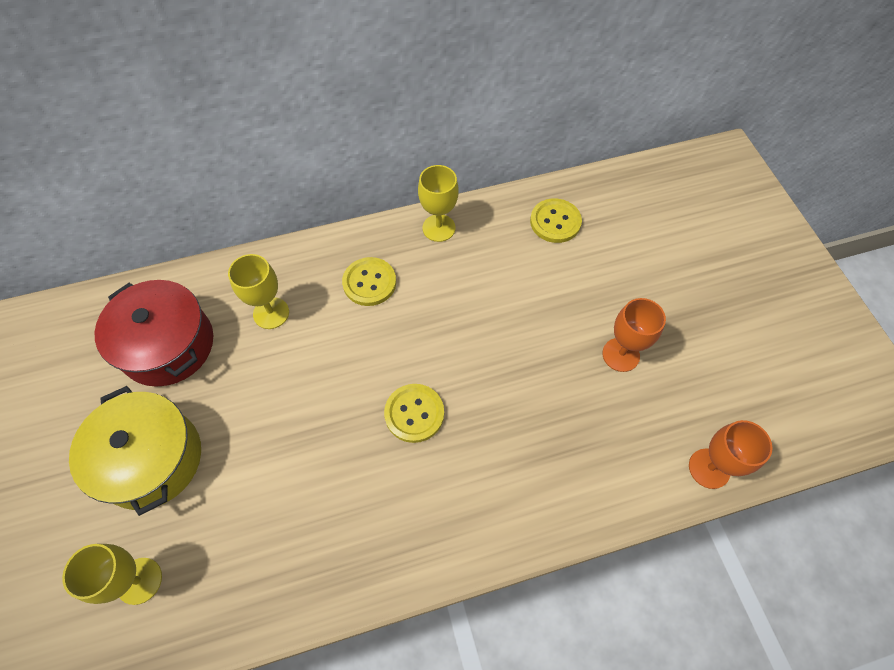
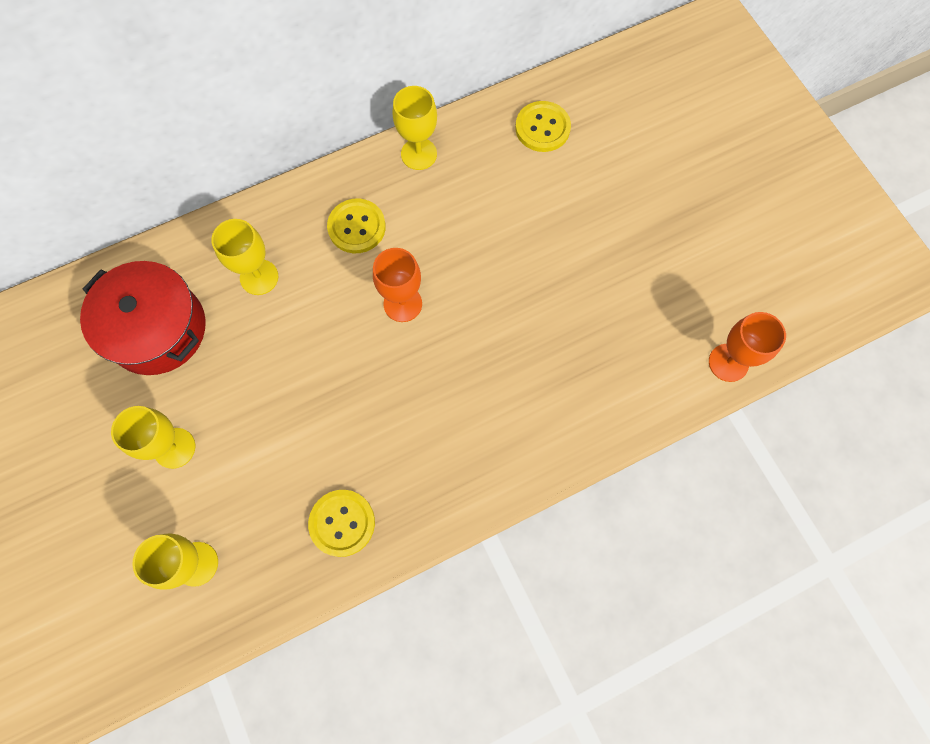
camera: 10 degrees left, 10 degrees up
yellow pot [69,386,201,516] -> yellow goblet [111,406,195,469]
yellow button [384,384,444,443] -> yellow button moved to [308,490,375,557]
orange goblet [603,298,666,372] -> orange goblet moved to [373,248,422,322]

